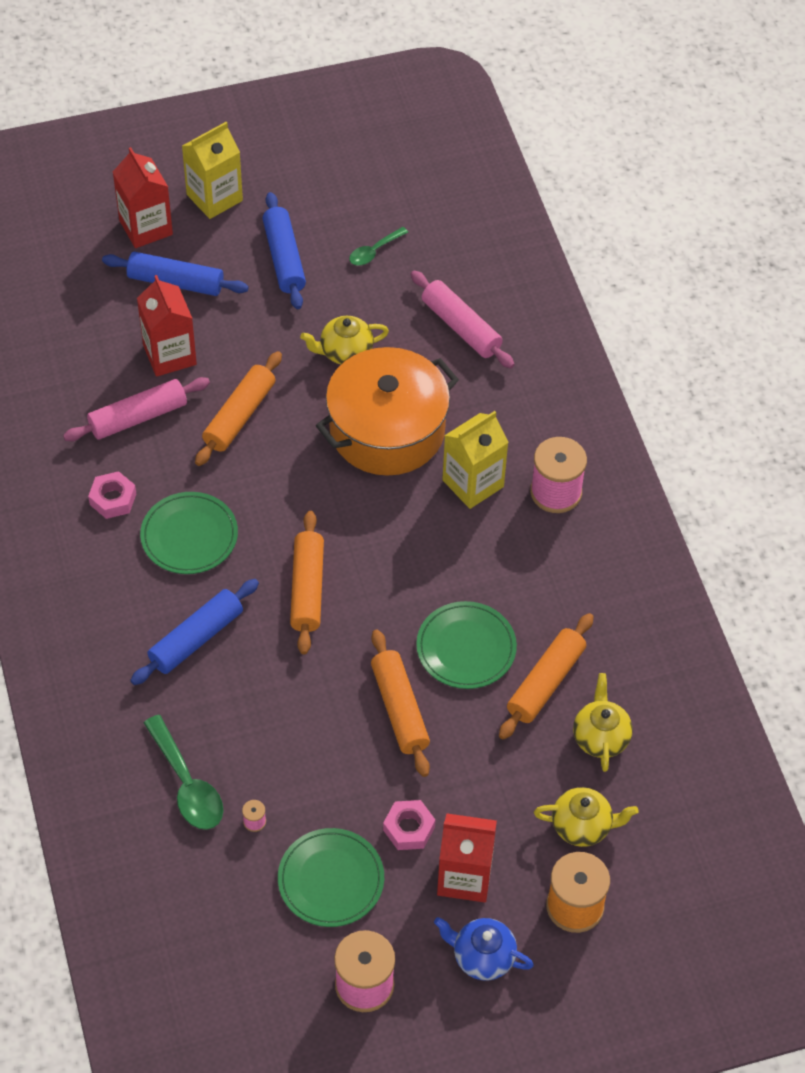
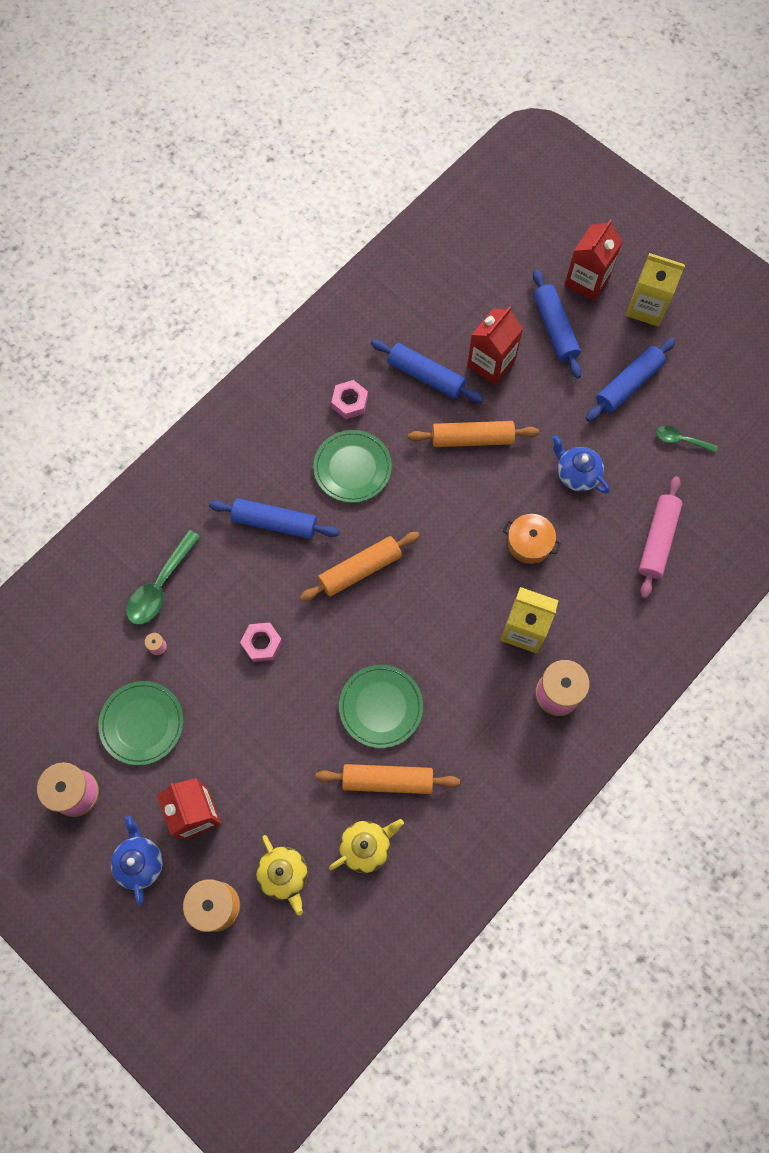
camera: 60 degrees right, 15 degrees up
pink rolling pin [63,377,210,441] -> blue rolling pin [371,339,483,403]
yellow teapot [300,316,389,364] -> blue teapot [552,435,610,494]
orange pot [316,347,459,476] -> orange pot [503,514,561,564], size x0.45
orange rolling pin [371,630,430,777] -> none
pink nut [383,800,436,850] -> pink nut moved to [240,622,282,662]

